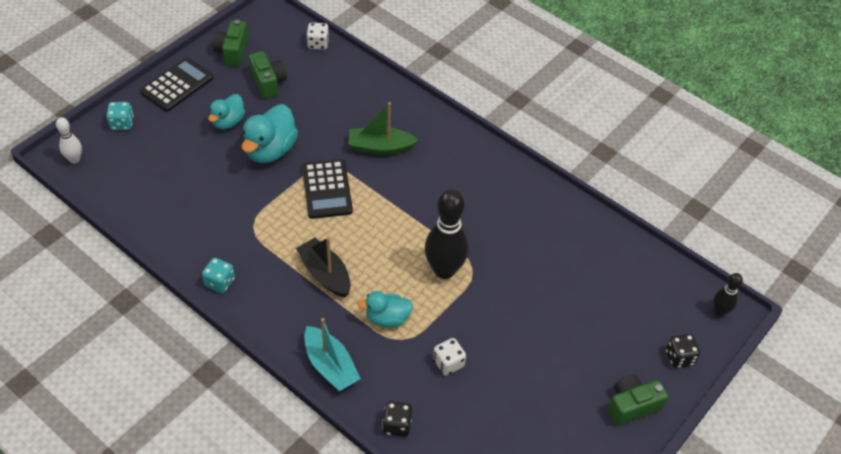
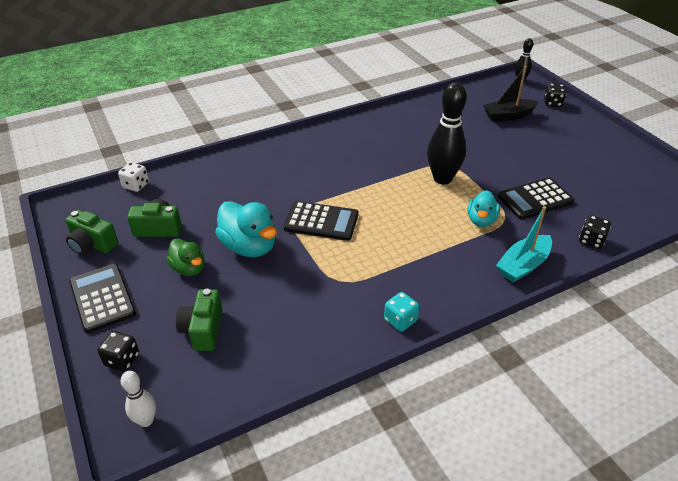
camera: 65 degrees left, 10 degrees down
turquoise dice [106,102,134,130] -> black dice [98,331,139,372]
turquoise duck [208,94,245,129] -> green duck [166,238,205,276]
black boat [296,237,351,297] -> black boat moved to [483,66,539,122]
turquoise boat [304,318,361,392] -> turquoise boat turned 150 degrees clockwise [496,206,552,283]
green boat [348,102,418,155] -> none
white dice [433,338,466,376] -> black calculator [498,177,575,220]
green camera [608,374,668,426] -> green camera moved to [176,289,223,351]

